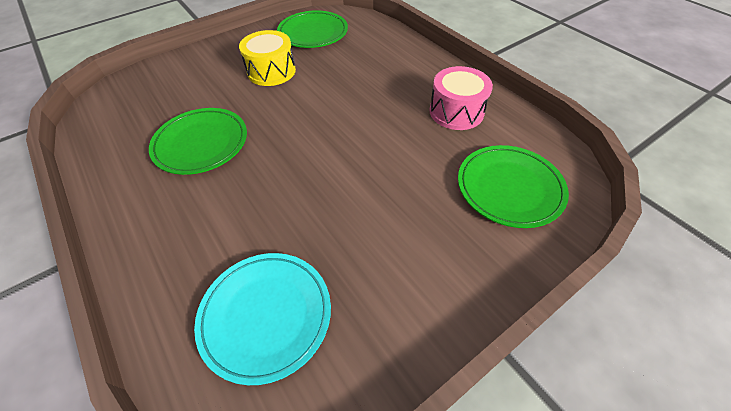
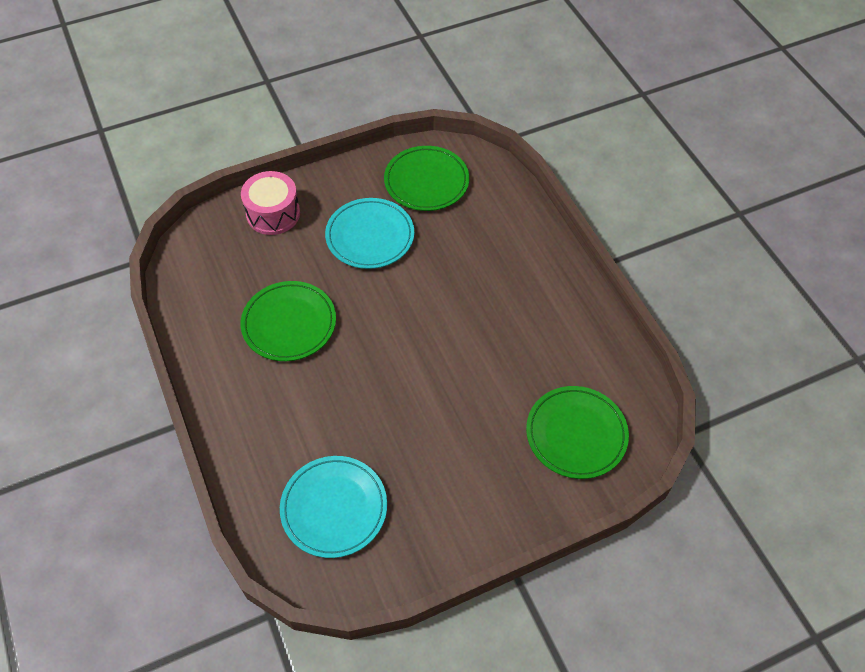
camera: 10 degrees right, 5 degrees up
yellow drum [239,30,296,86] -> turquoise plate [325,198,414,269]
pink drum [429,66,493,130] -> pink drum moved to [241,171,300,235]

